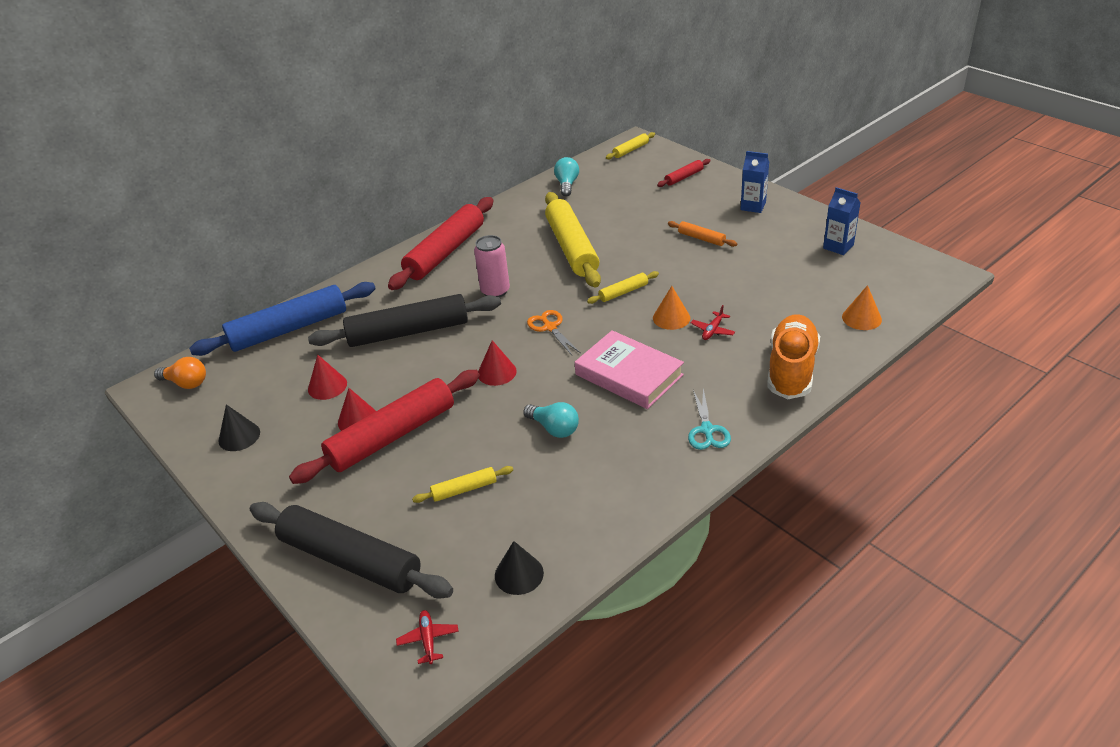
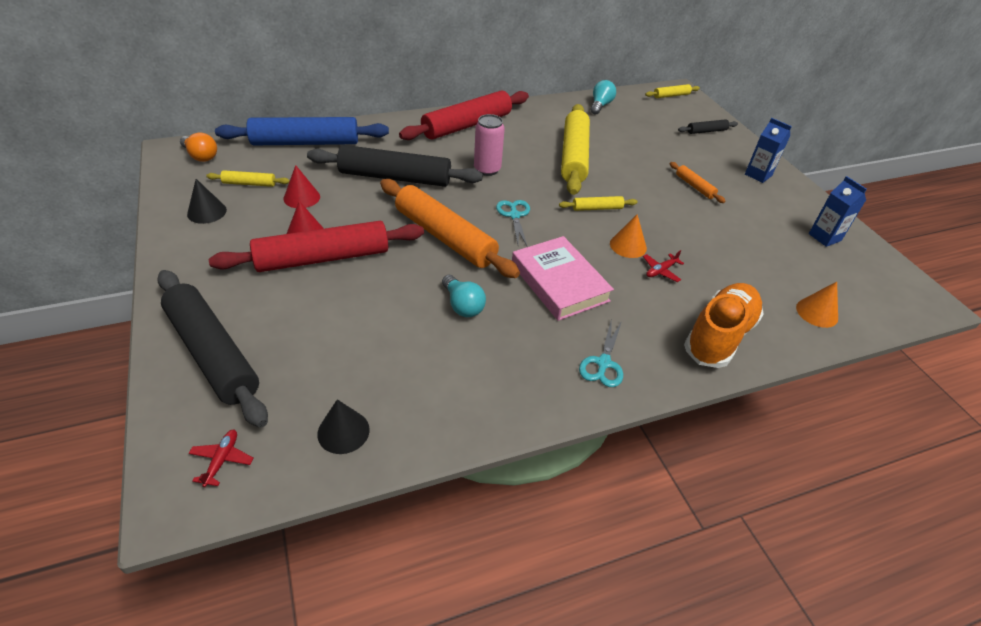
camera: 15 degrees right, 5 degrees up
yellow rolling pin [412,466,513,503] -> yellow rolling pin moved to [206,170,290,187]
red cone [478,340,517,386] -> orange rolling pin [380,179,520,278]
orange scissors [527,310,581,355] -> turquoise scissors [496,200,530,246]
red rolling pin [657,159,711,187] -> black rolling pin [678,119,738,134]

